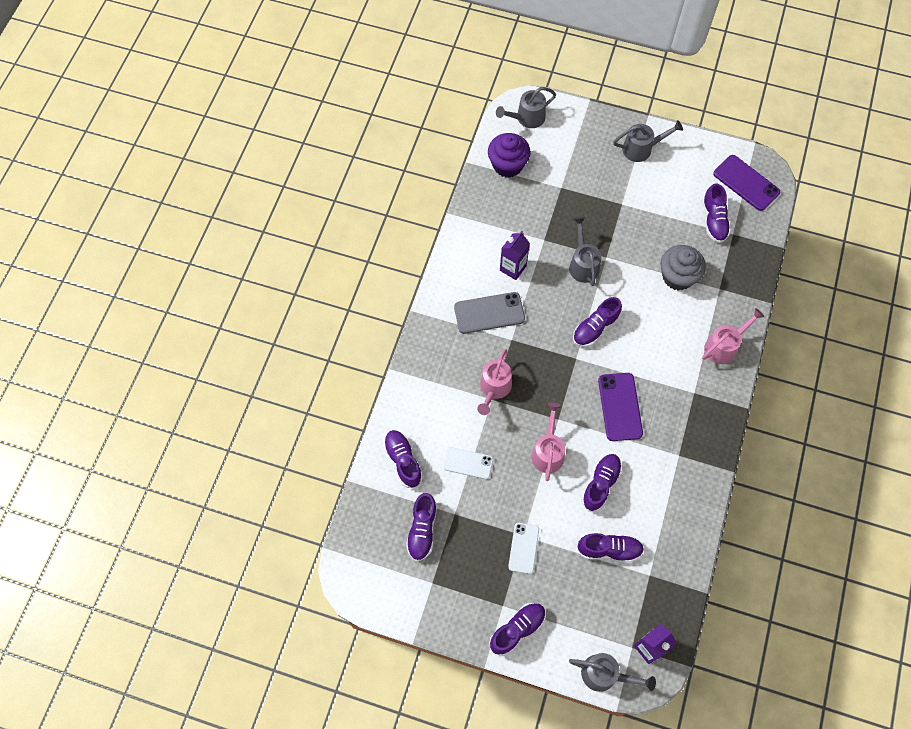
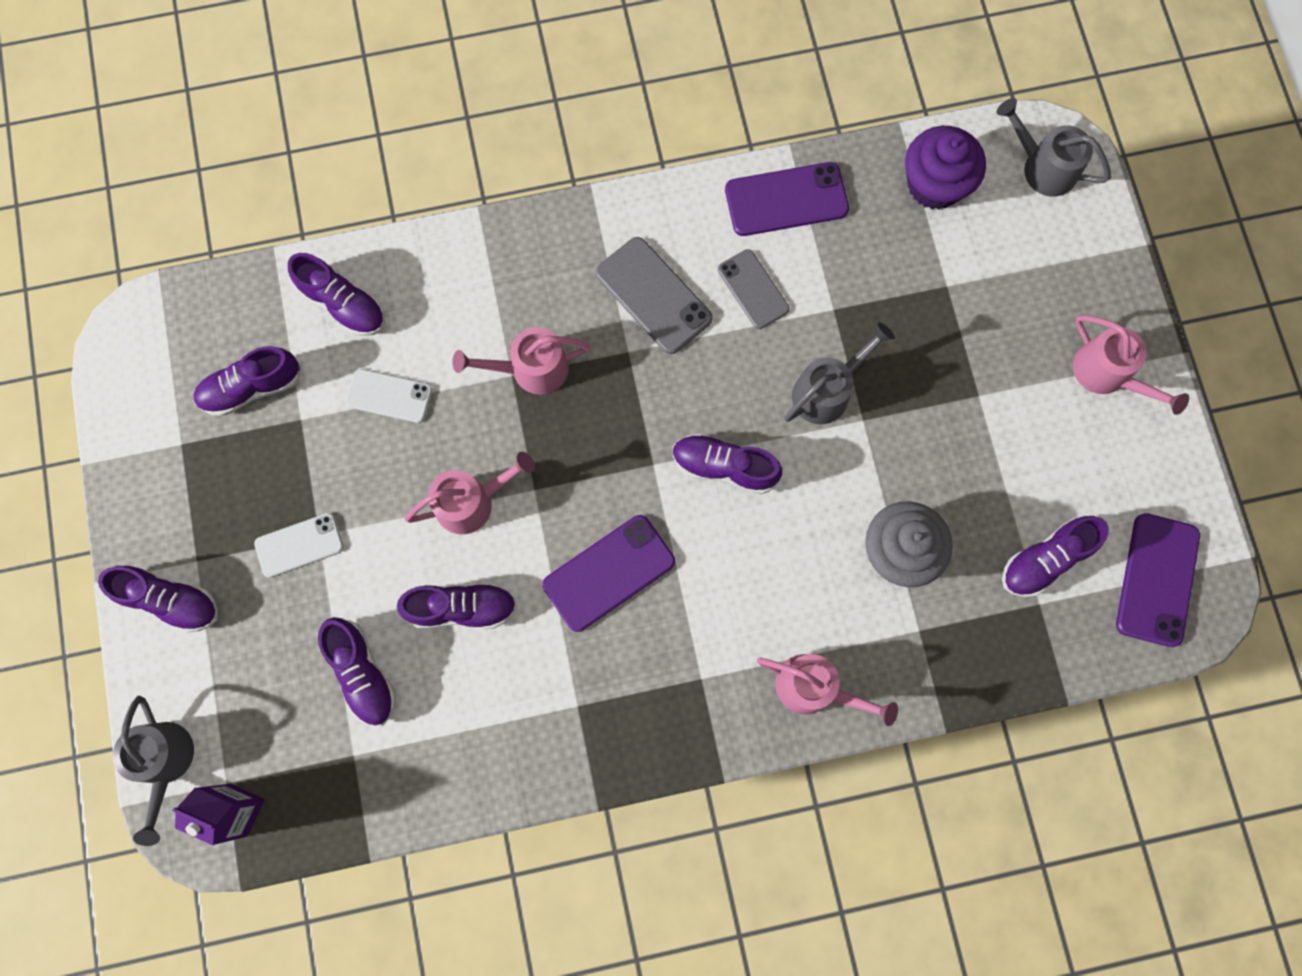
camera: 60 degrees right, 10 degrees up
purple shoe [383,430,423,488] -> purple shoe turned 90 degrees clockwise [288,253,385,336]
white phone [443,447,493,479] -> white phone turned 60 degrees counterclockwise [346,369,433,423]
purple carton [500,231,530,280] -> grey phone [718,249,790,329]
grey watering can [613,120,683,162] -> pink watering can [1073,315,1189,415]
none -> purple phone [725,162,849,236]

